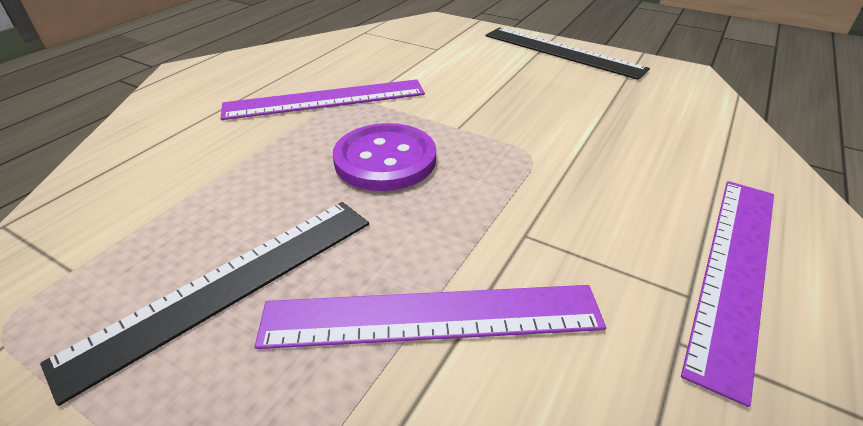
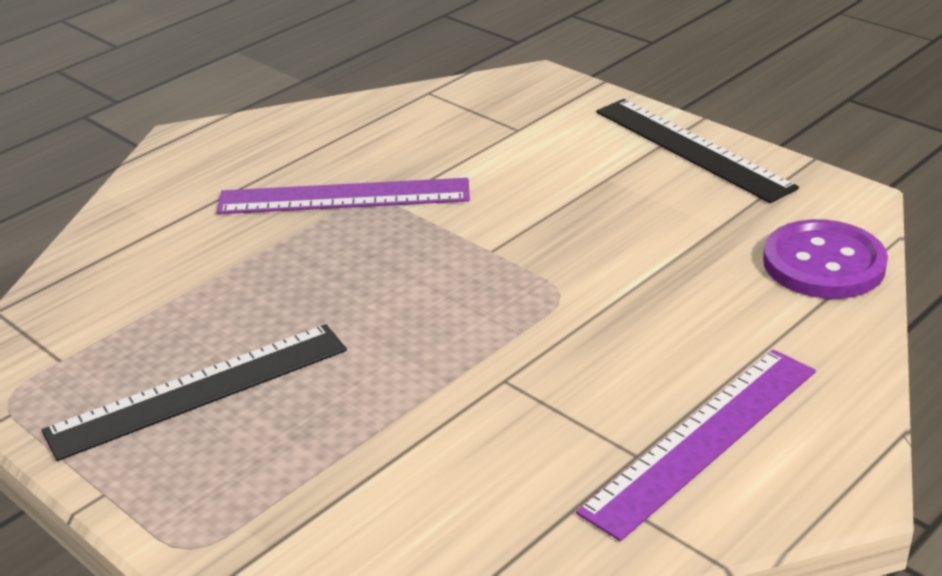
camera: 15 degrees right, 5 degrees down
purple ruler [255,285,606,349] -> none
purple button [333,123,436,191] -> purple button moved to [763,219,888,299]

